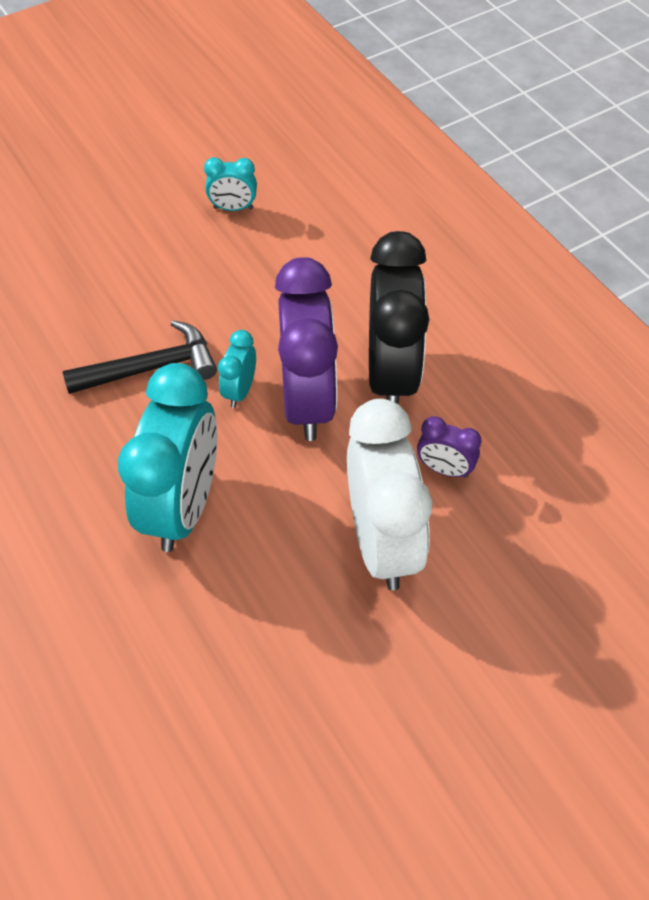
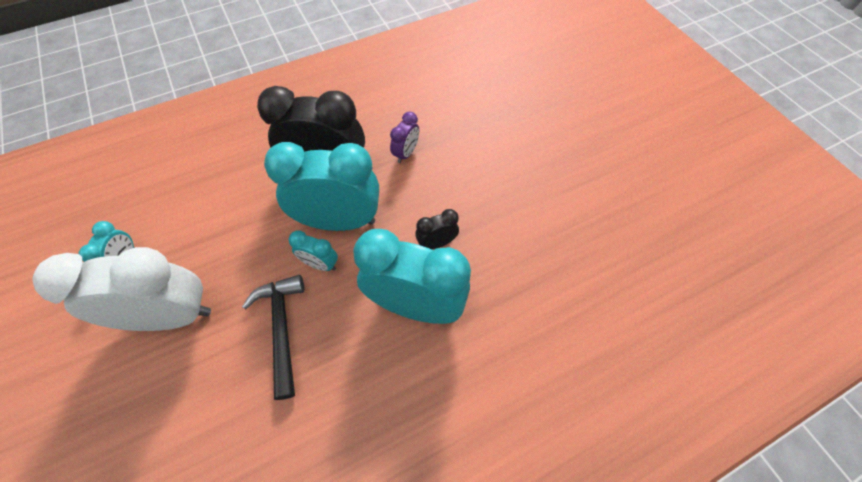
camera: 85 degrees left, 5 degrees up
purple clock [275,257,338,441] -> turquoise clock [264,142,379,231]
white clock [347,399,432,591] -> white clock moved to [32,247,211,331]
none -> black clock [415,209,459,250]

